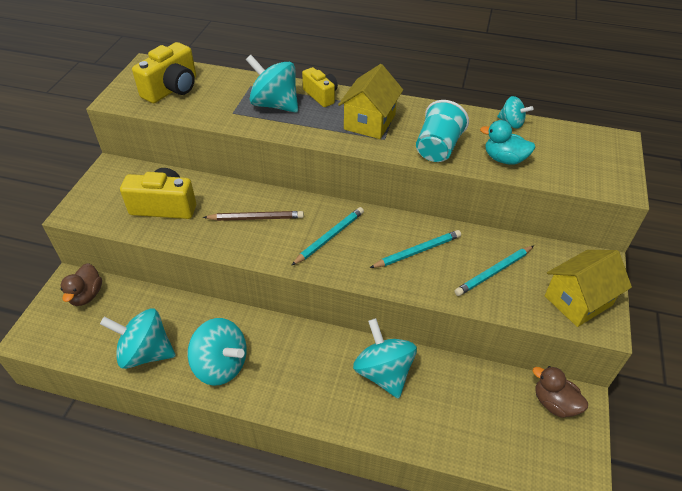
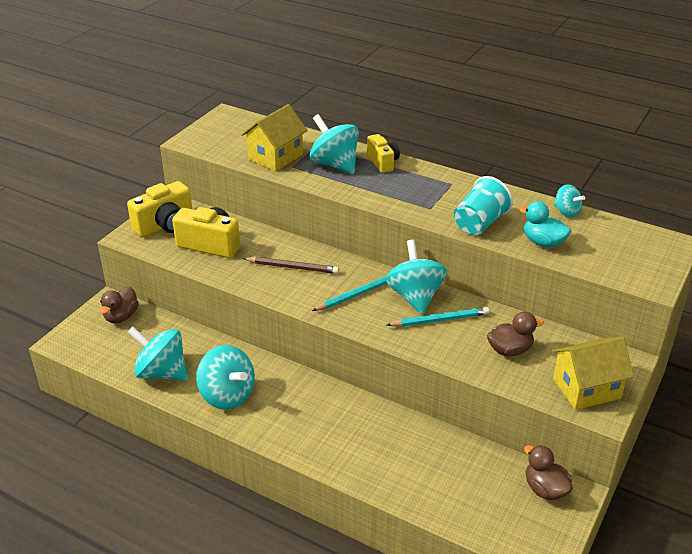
camera: 15 degrees right, 10 degrees down
yellow camera [132,42,196,103] -> yellow camera moved to [127,181,192,237]
yellow house [338,64,403,139] -> yellow house moved to [241,104,308,171]
turquoise spinning top [353,318,417,399] -> turquoise spinning top moved to [385,240,447,314]
turquoise pencil [455,246,534,296] -> brown duck [487,312,544,356]

